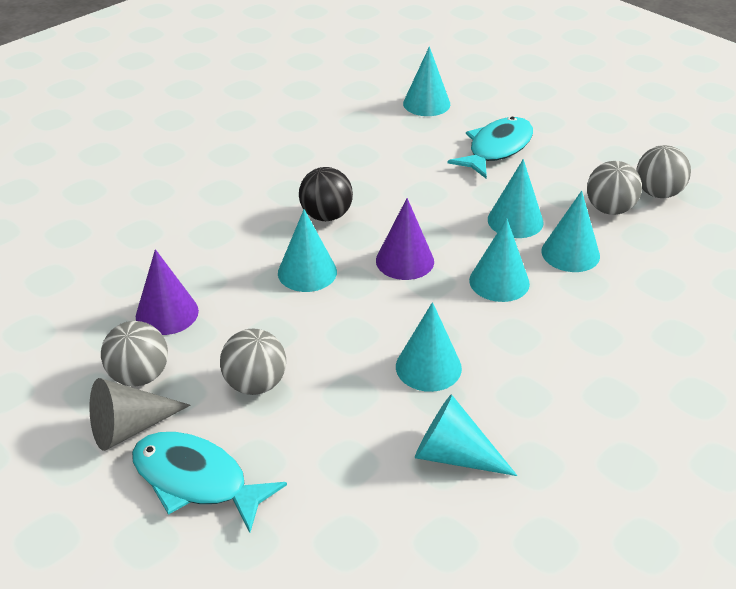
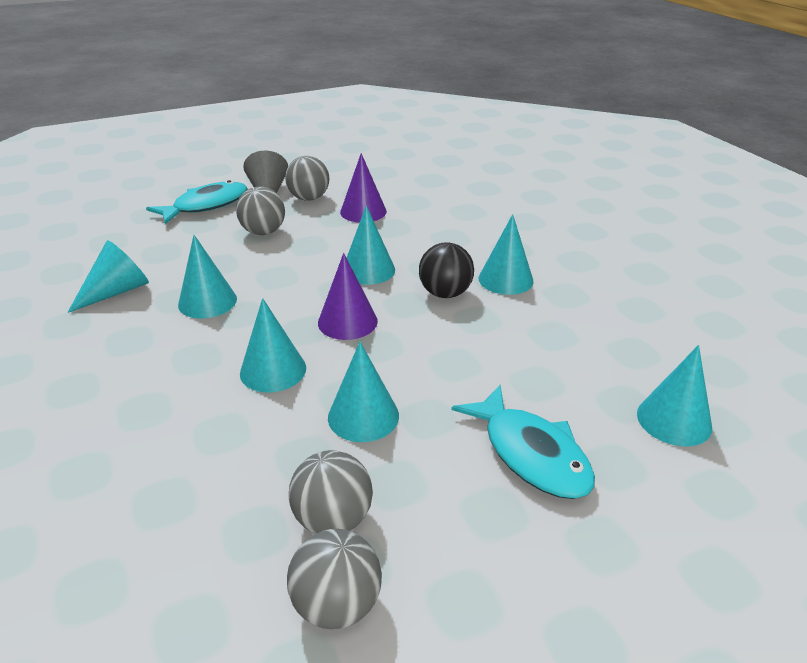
camera: 110 degrees right, 5 degrees down
turquoise cone [541,191,600,272] -> turquoise cone moved to [479,214,534,295]

